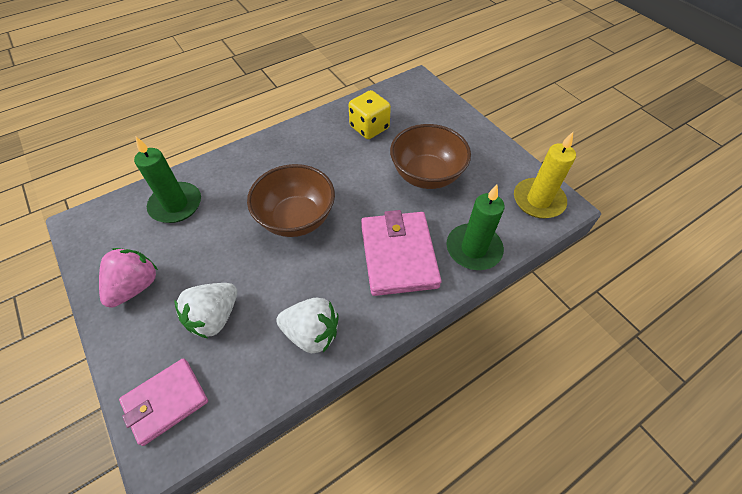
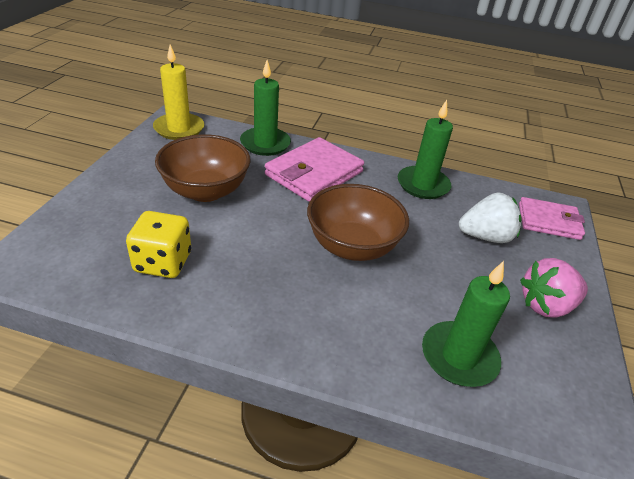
camera: 135 degrees left, 15 degrees down
white strawberry [276,297,339,353] -> green candle [398,100,453,199]

